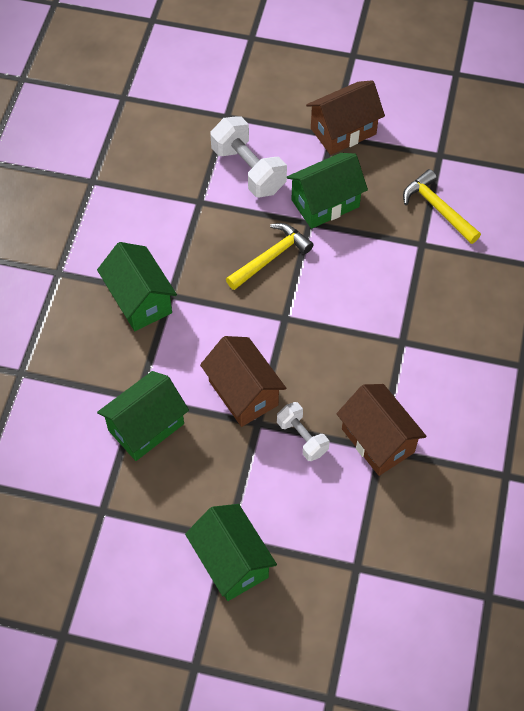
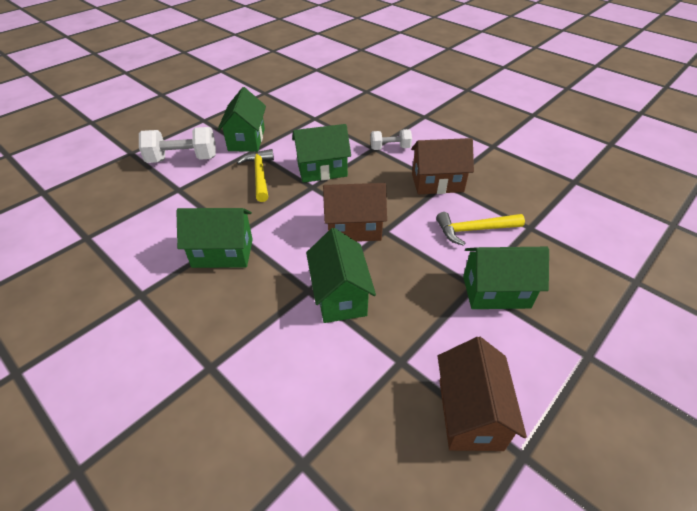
camera: 60 degrees left, 15 degrees down
white dumbbell [277,402,329,461] -> white dumbbell moved to [370,129,412,150]
brown house [306,80,385,155] -> brown house moved to [438,337,527,451]
yellow hammer [403,169,481,244] -> yellow hammer moved to [436,212,525,246]
none -> green house [292,124,351,183]

